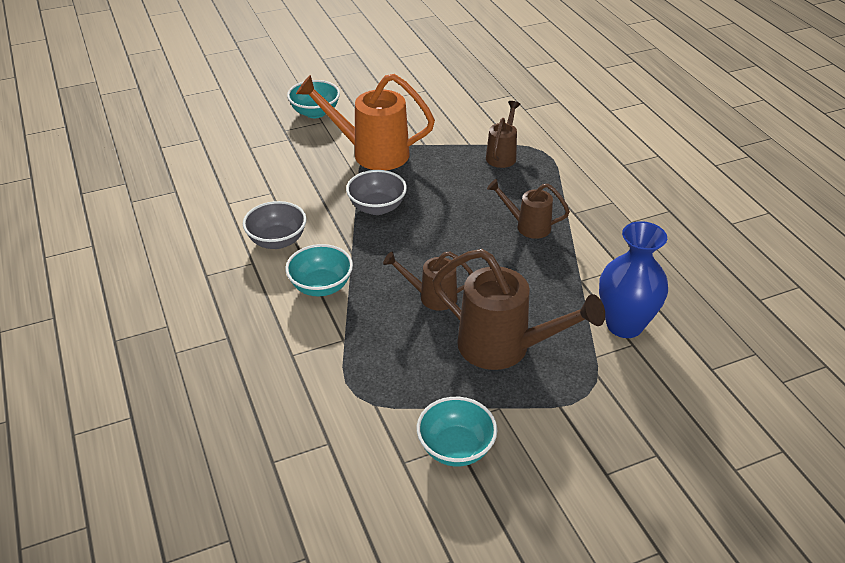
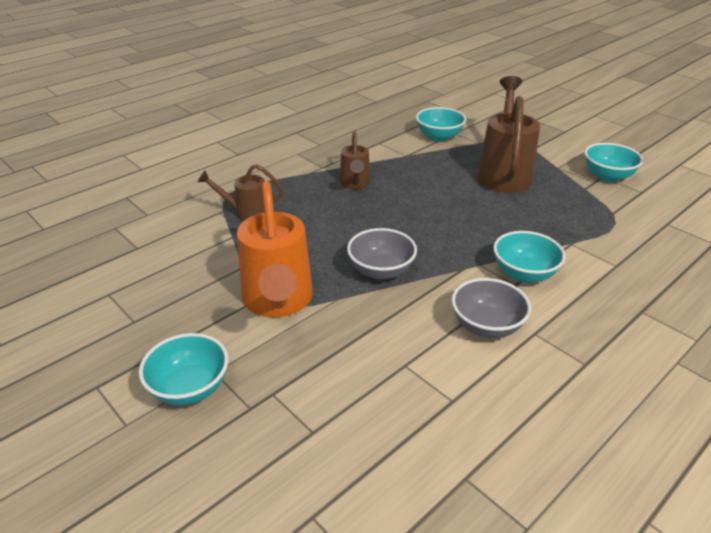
camera: 110 degrees left, 5 degrees down
brown watering can [383,252,473,311] -> none
blue vase [599,221,668,338] -> turquoise bowl [416,107,466,141]

